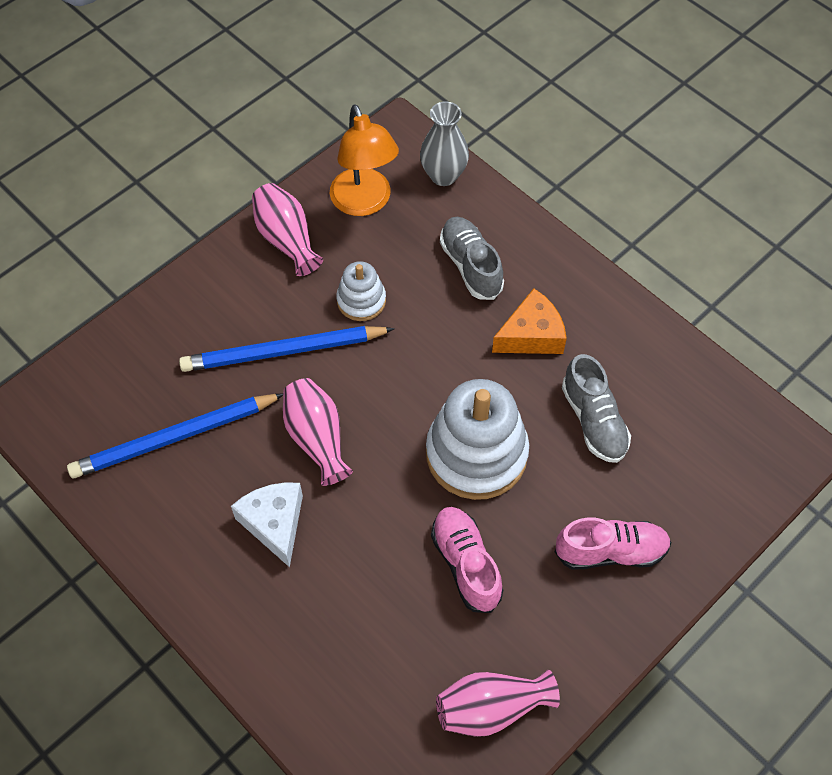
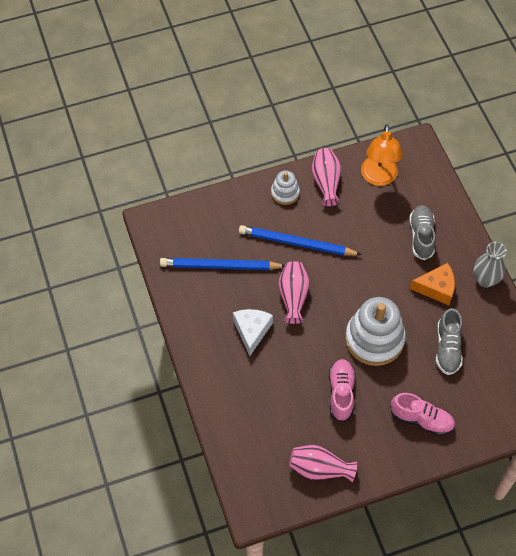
camera: 25 degrees right, 0 degrees up
white stacking toy [336,261,386,321] -> white stacking toy moved to [271,171,300,205]
grey vase [420,101,469,186] -> grey vase moved to [473,242,507,288]

